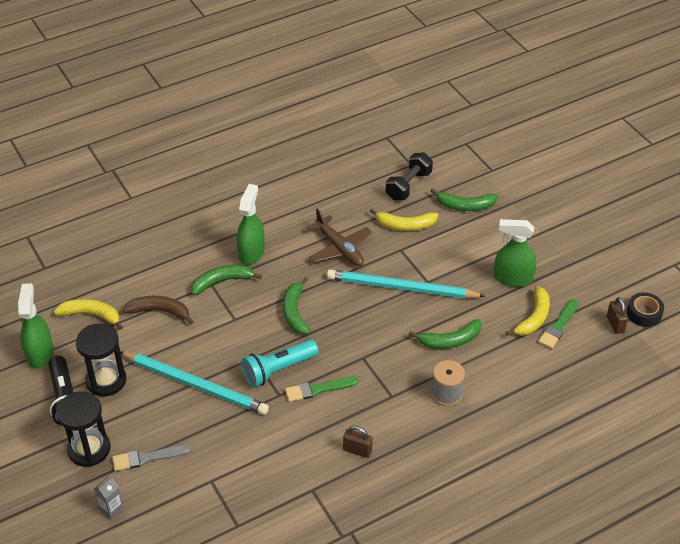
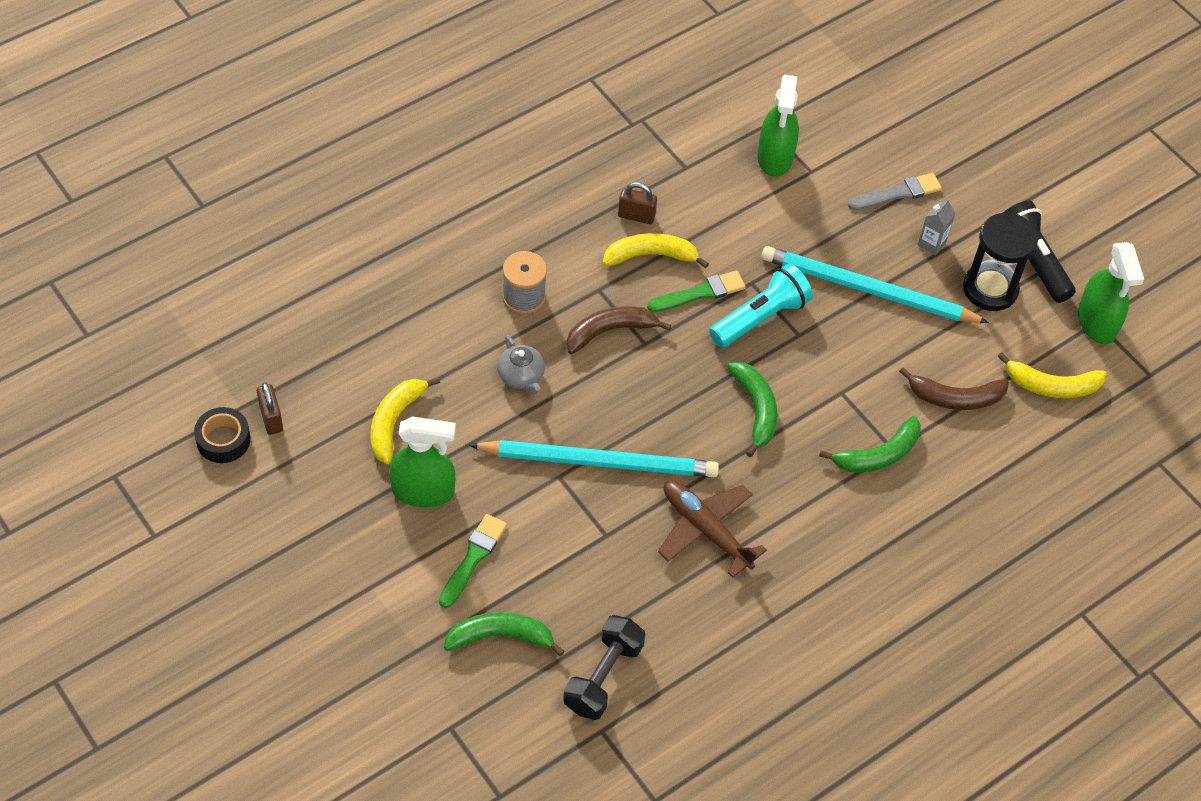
camera: 170 degrees right, 10 degrees up
black hourglass [56,391,110,467] -> none
grey carton [94,476,124,519] -> grey carton moved to [918,198,955,255]
green spray bottle [236,184,265,265] -> green spray bottle moved to [758,75,799,177]
yellow banana [370,209,438,231] -> yellow banana moved to [603,233,709,268]
green banana [409,319,481,349] -> grey teapot [497,335,545,395]
green brush [538,299,579,349] -> green brush moved to [439,514,507,608]
none -> brown banana [566,306,671,354]

